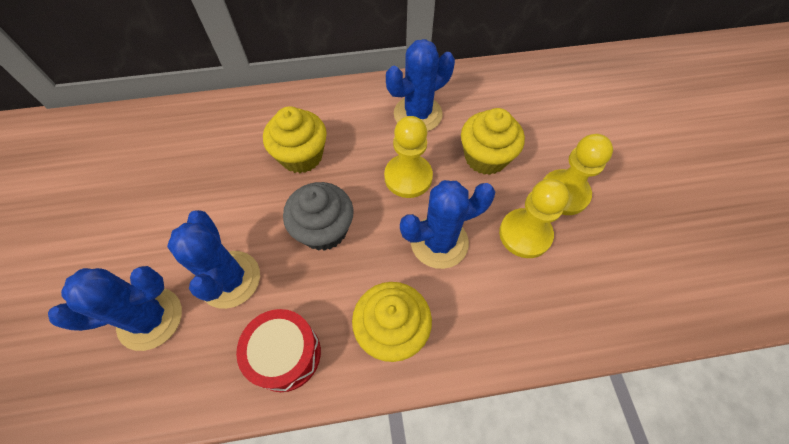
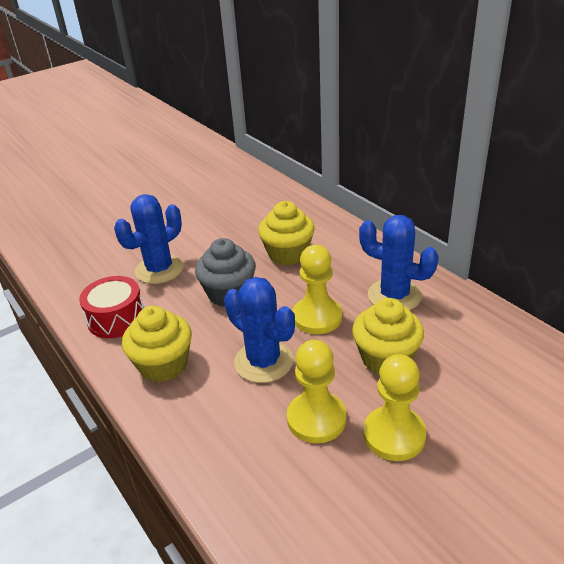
camera: 65 degrees right, 25 degrees down
blue cactus [48,266,182,351] -> none

